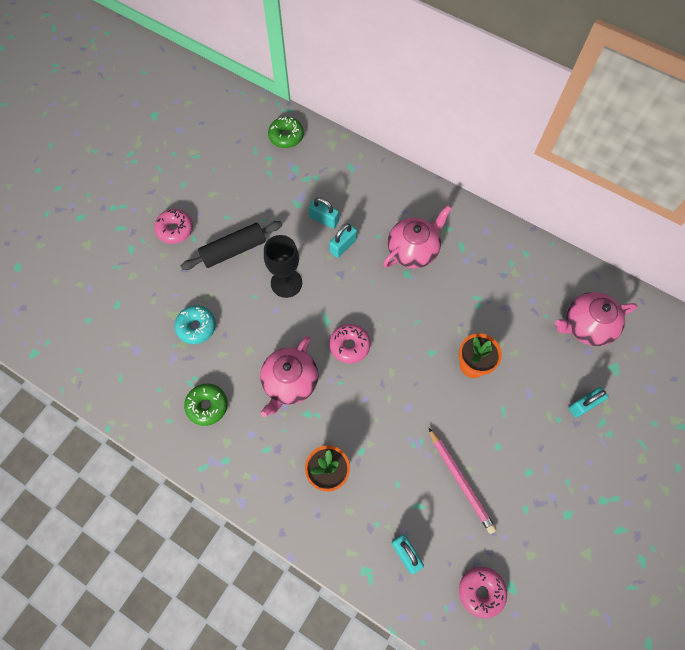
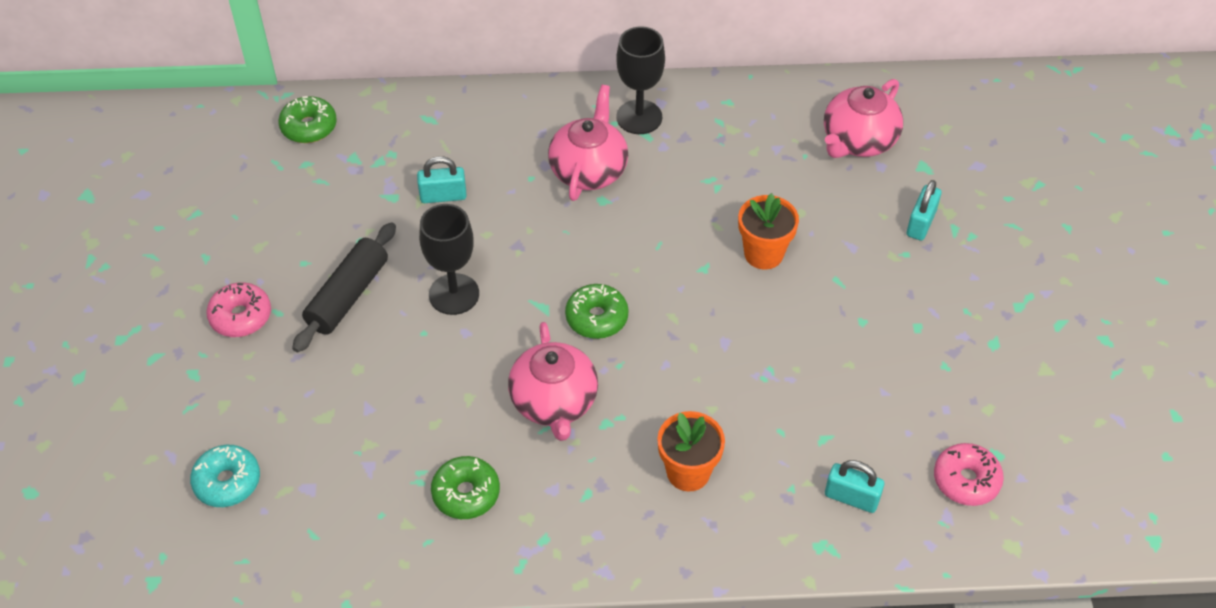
camera: 35 degrees left, 15 degrees down
turquoise donut [174,305,216,344] -> turquoise donut moved to [190,445,260,507]
turquoise padlock [329,224,357,258] -> none
pink donut [330,324,371,363] -> green donut [565,284,629,339]
pink pencil [429,428,496,534] -> none
none -> black goblet [616,26,665,134]

